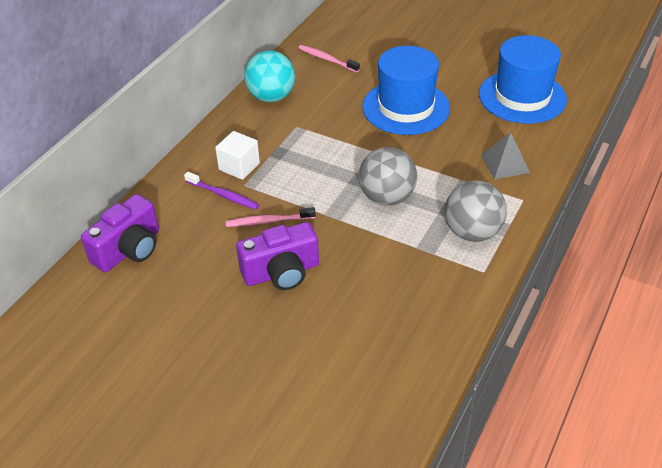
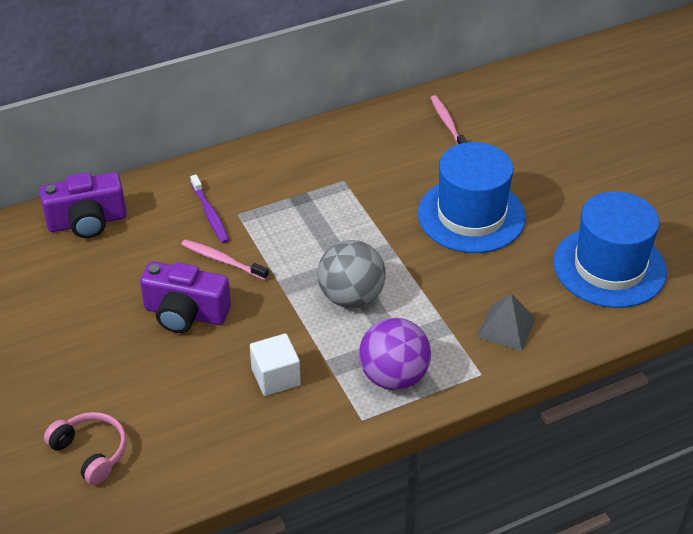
camera: 35 degrees right, 0 degrees up
white cube [215,131,260,180] -> white cube moved to [250,333,301,396]
turquoise ball [244,50,295,102] -> none
grey ball [445,180,507,242] -> purple ball [359,318,431,390]
none -> pink headphones [44,412,126,485]

